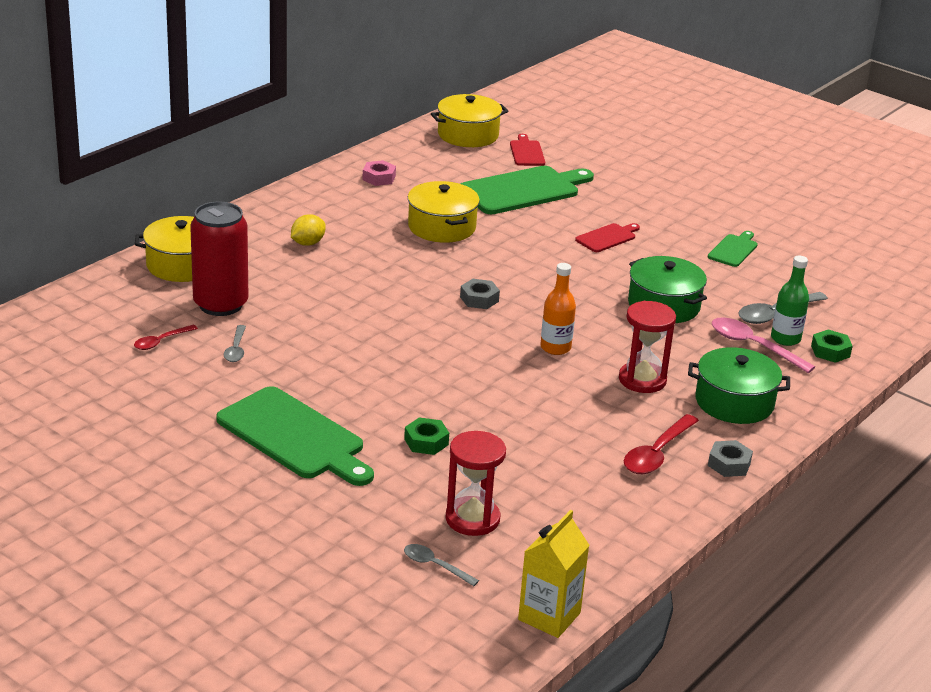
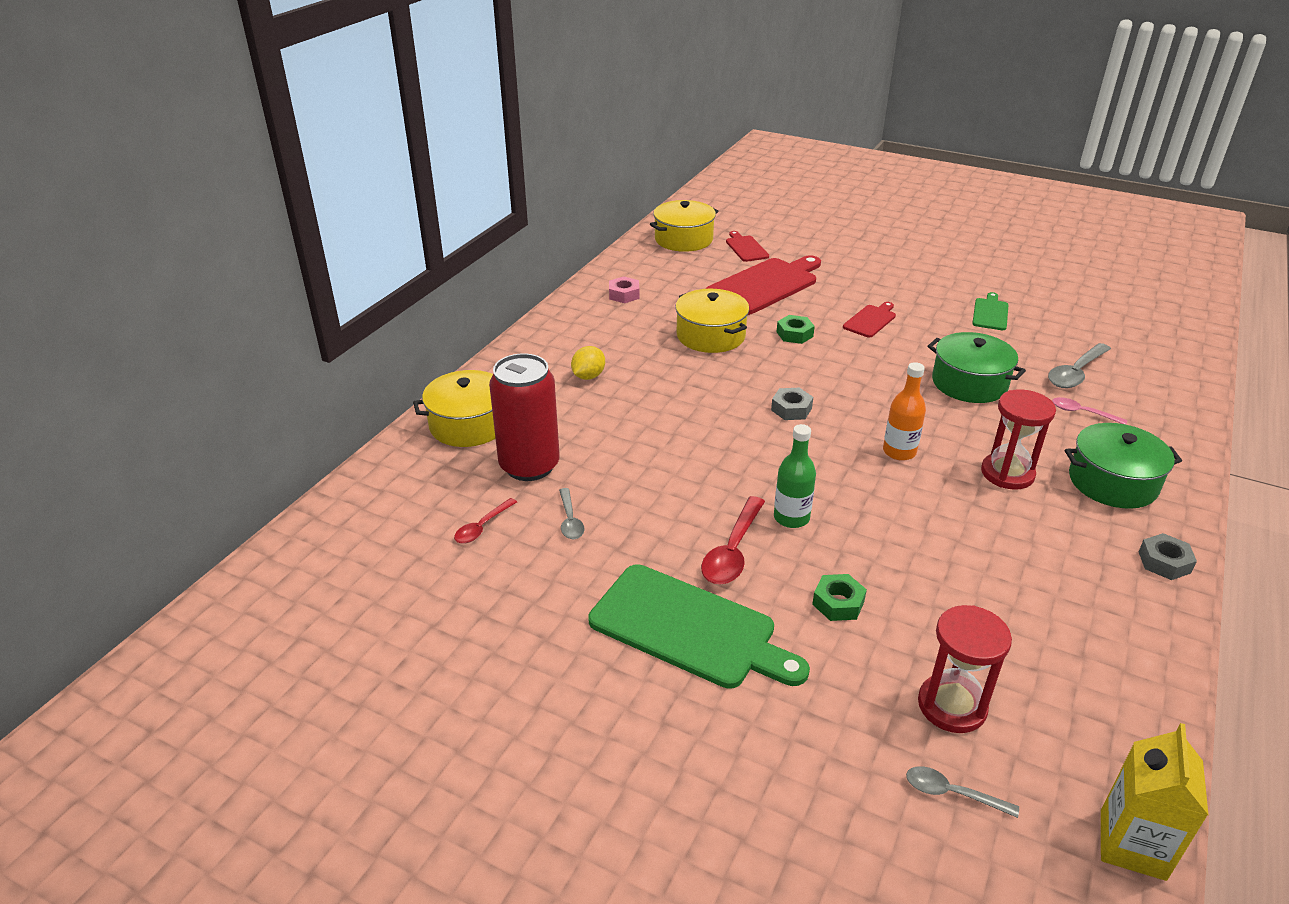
camera: 10 degrees left, 5 degrees up
green cutting board [461,166,594,214] -> red cutting board [705,255,821,315]
red spoon [624,414,699,474] -> red spoon moved to [701,496,765,584]
pink spoon [712,317,815,373] -> pink spoon [1052,397,1127,424], size x0.60
green bottle [771,255,809,346] -> green bottle moved to [774,424,816,528]
green nut [811,330,853,363] -> green nut moved to [777,315,815,344]

